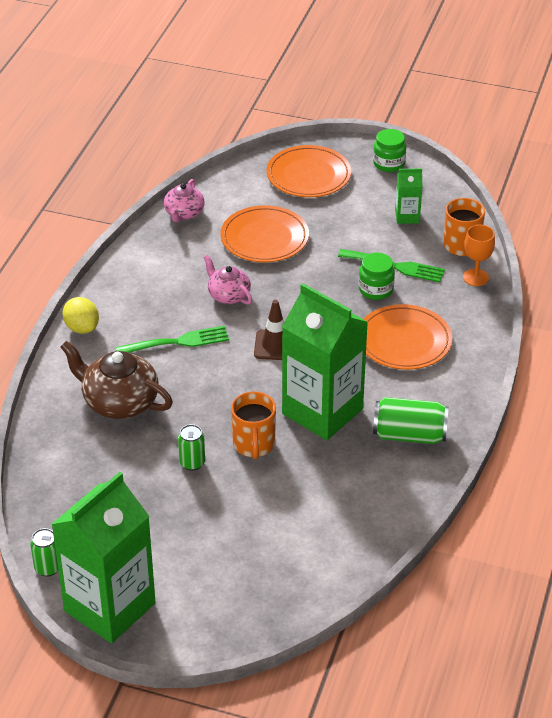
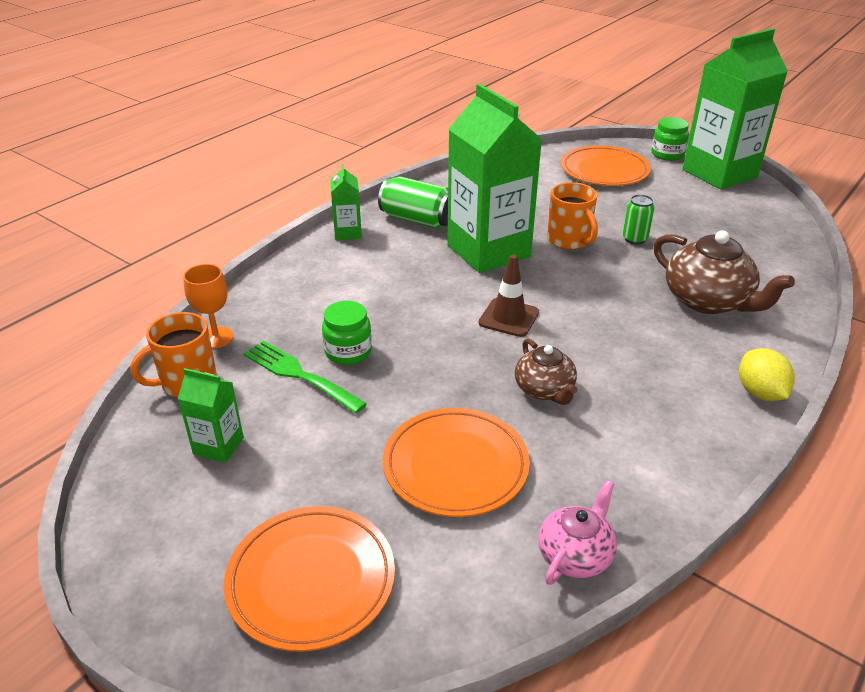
camera: 160 degrees left, 5 degrees down
green can [30,528,58,577] -> none
green fork [116,326,229,353] -> none
pink teapot [203,255,252,305] -> brown teapot [515,338,577,405]
orange mug [231,391,276,459] -> orange mug turned 135 degrees clockwise [547,182,598,250]
orange plate [364,304,452,370] -> orange plate moved to [561,145,651,186]
green jar [373,129,406,172] -> green jar moved to [652,117,689,161]
none -> green carton [330,164,362,240]

